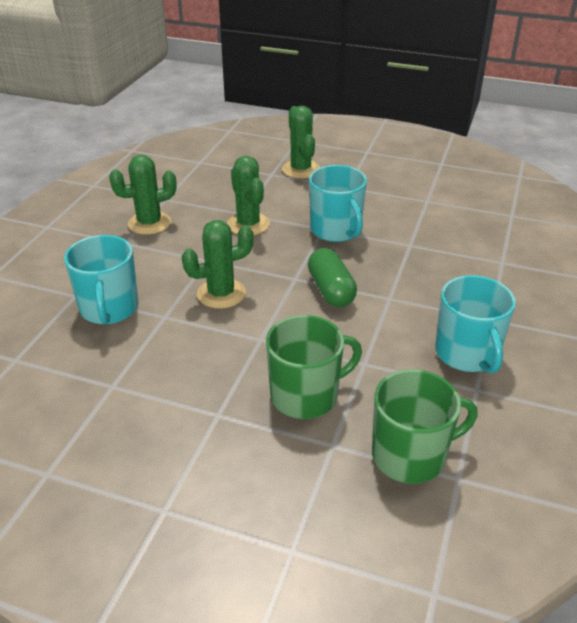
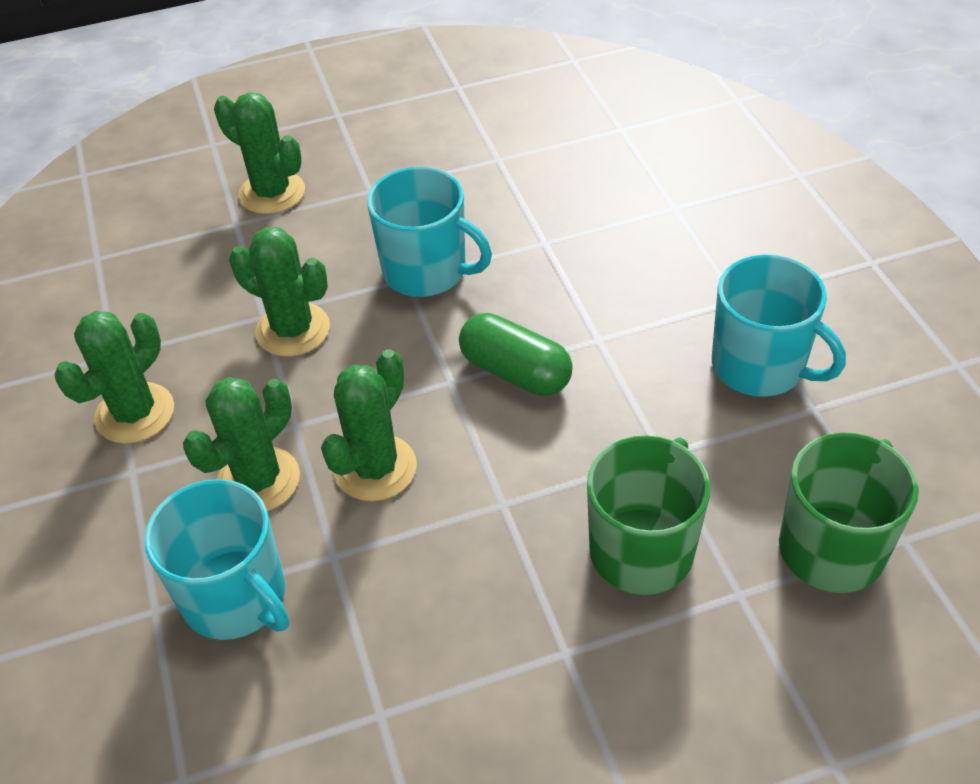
camera: 35 degrees left, 10 degrees up
none -> green cactus [183,377,300,511]

